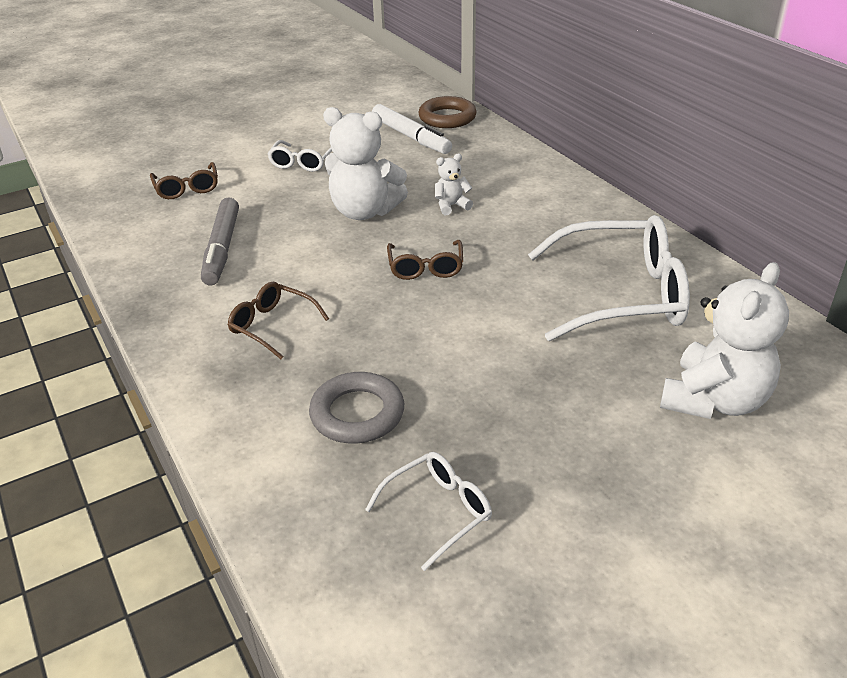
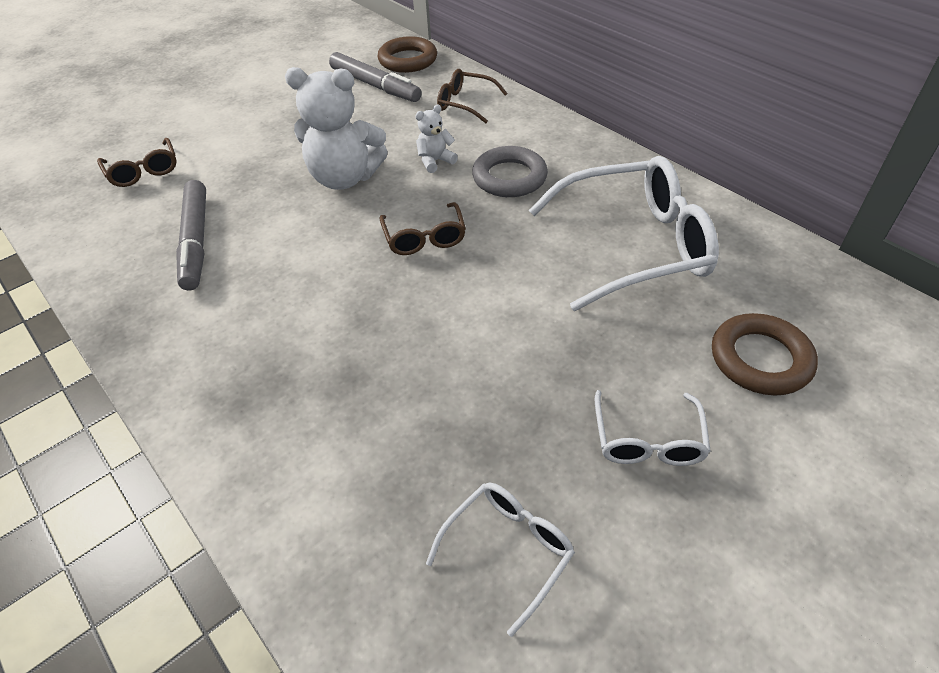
camera: 10 degrees left, 10 degrees up
brown glasses [228,282,329,359] -> brown glasses moved to [437,69,508,123]
white glasses [267,140,332,172] -> white glasses moved to [595,390,711,466]
grey ring [309,372,404,443] -> grey ring moved to [472,146,548,197]
white marker [372,104,452,154] -> grey marker [329,52,422,102]
white teddy bear [660,262,789,419] -> brown ring [712,313,818,395]

